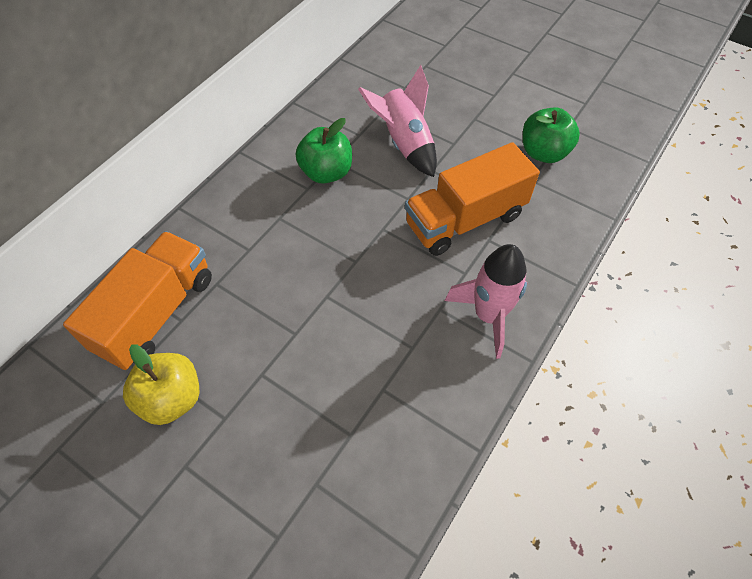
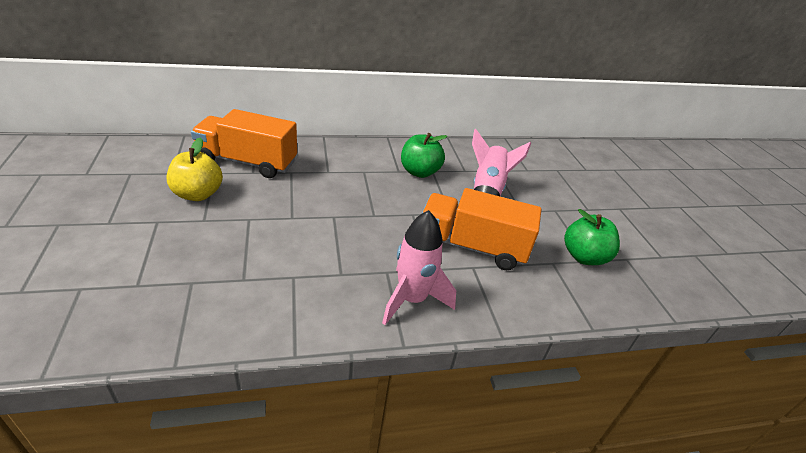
camera: 40 degrees right, 20 degrees down
orange truck [63,231,212,370] -> orange truck turned 150 degrees counterclockwise [191,109,297,178]

